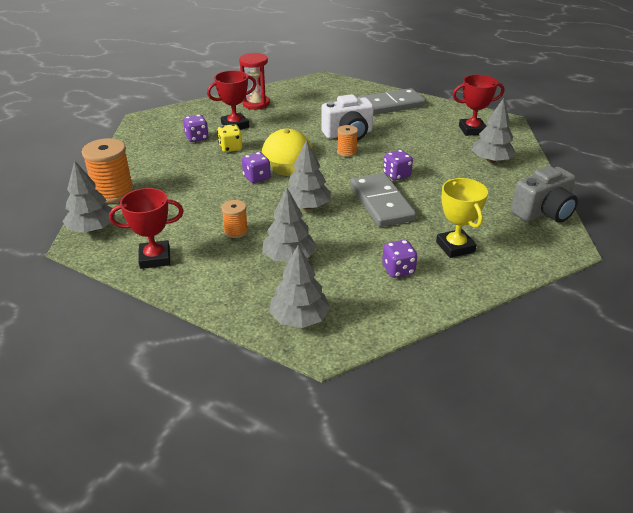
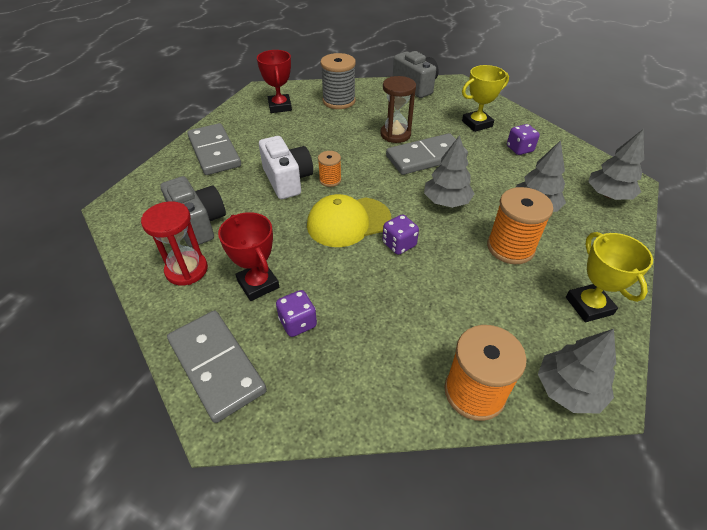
camera: 95 degrees left, 10 degrees up
red trophy [109,188,184,269] -> yellow trophy [566,232,653,322]
yellow dice [217,124,242,152] -> none
orange spool [221,200,248,238] -> orange spool [487,187,553,264], size x1.83
purple dice [383,150,413,181] -> none
grey tree [472,98,516,163] -> grey spool [320,53,356,109]
none -> grey camera [161,176,226,247]
none -> grey domino [167,310,267,423]
none -> brown hourglass [380,76,416,143]

